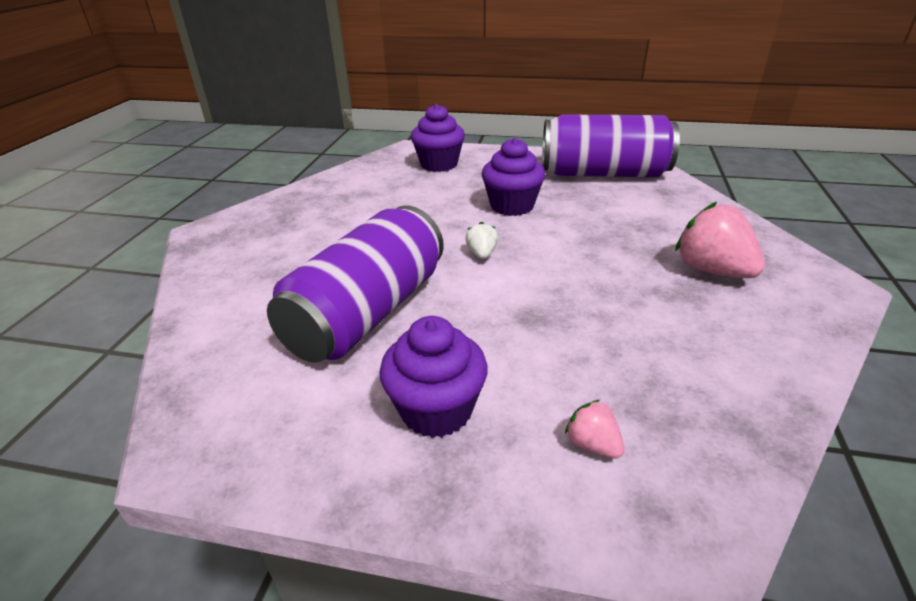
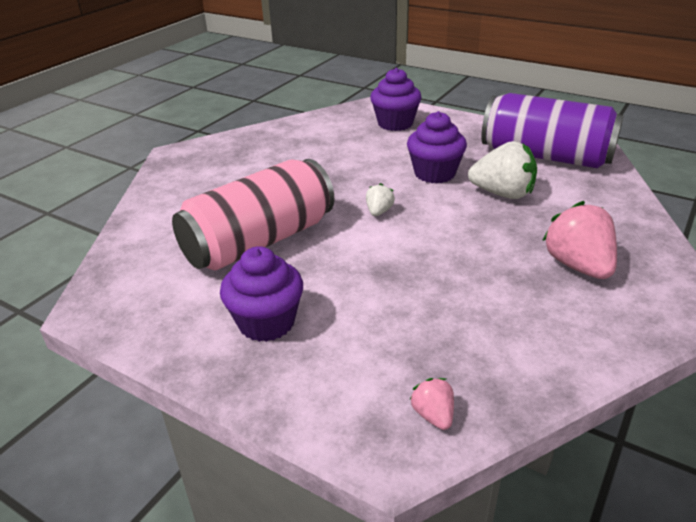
camera: 20 degrees right, 0 degrees up
purple can [267,206,444,363] -> pink can [172,159,334,271]
pink strawberry [565,400,625,458] -> pink strawberry moved to [410,378,454,430]
none -> white strawberry [468,141,537,199]

